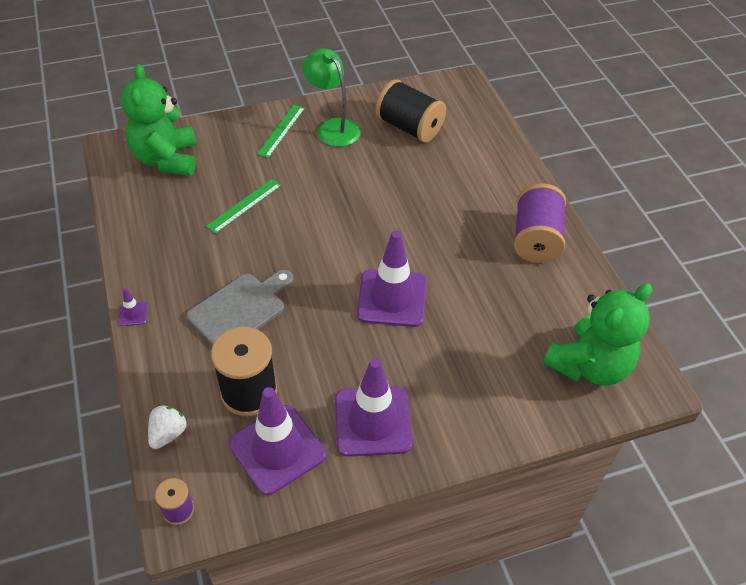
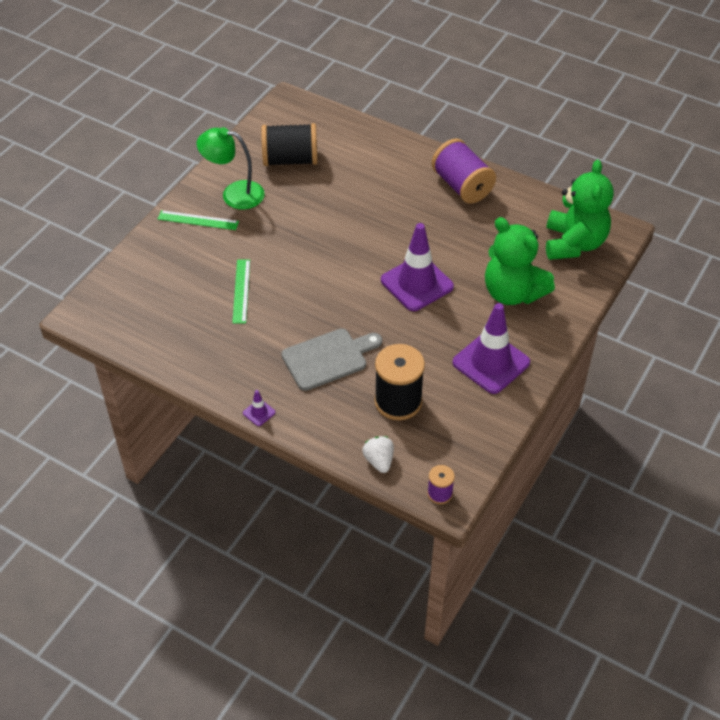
camera: 40 degrees left, 0 degrees up
green teddy bear [121,64,197,176] -> green teddy bear moved to [485,217,555,305]
grey cutting board [187,270,293,345] -> grey cutting board turned 60 degrees clockwise [282,329,382,391]
purple traffic cone [229,387,326,495] -> none
green ruler [257,105,305,158] -> green ruler turned 60 degrees counterclockwise [158,210,239,230]

